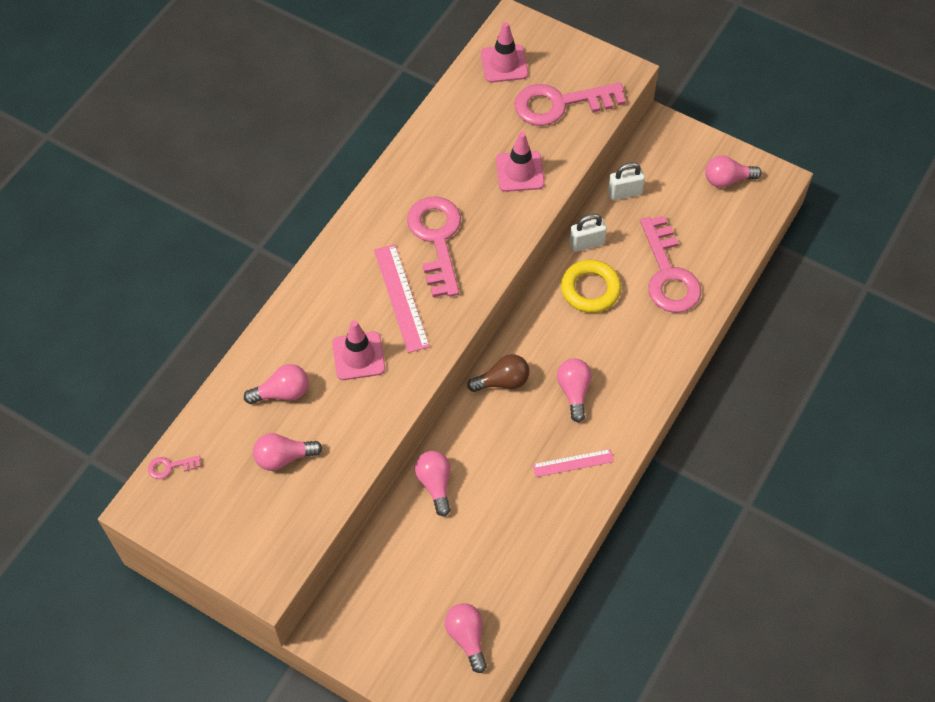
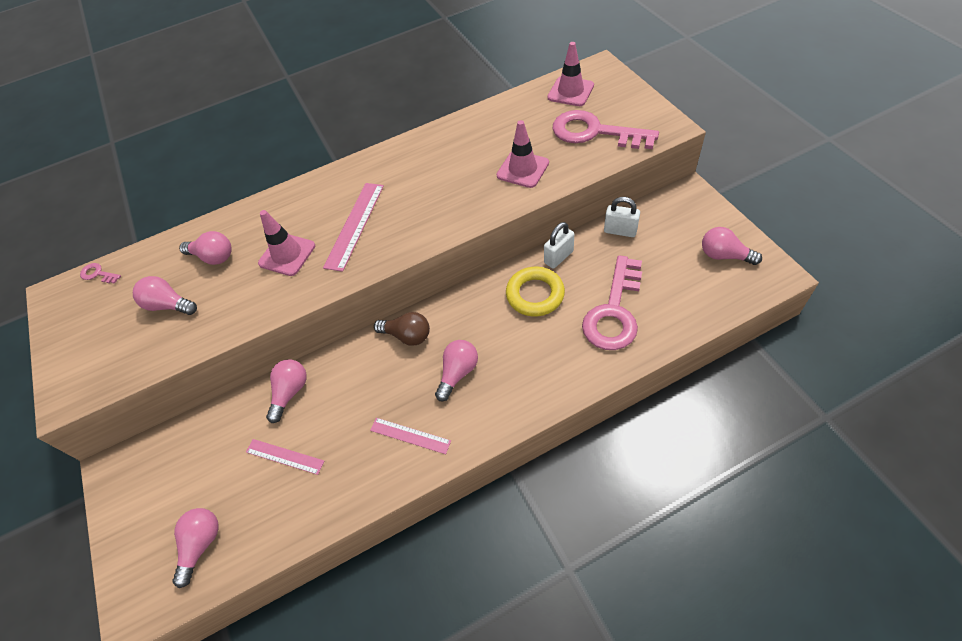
camera: 40 degrees right, 5 degrees down
pink key [407,196,461,297] -> none
white padlock [569,214,607,252] -> white padlock turned 60 degrees counterclockwise [544,222,574,269]
none -> pink ruler [246,439,324,475]

